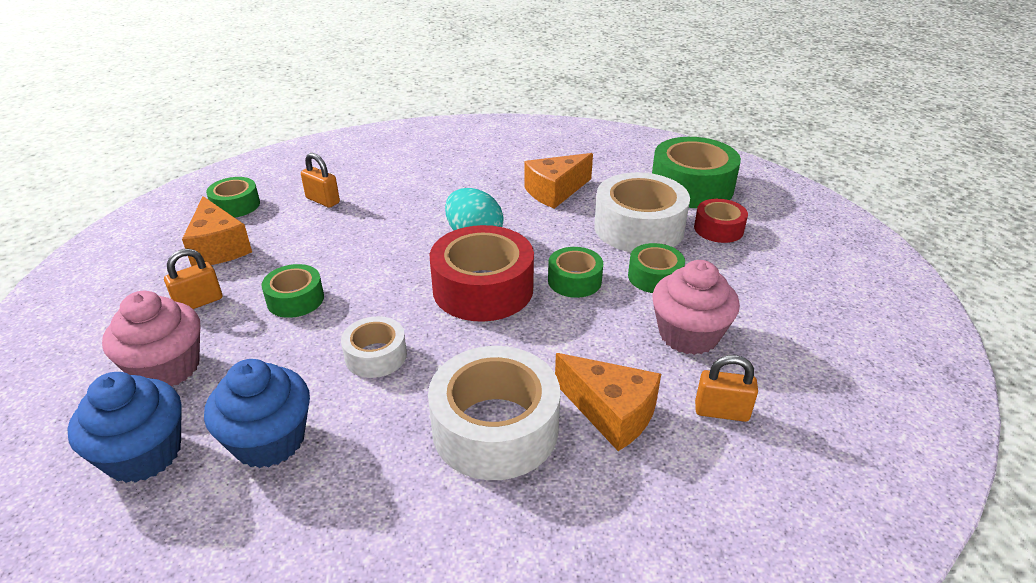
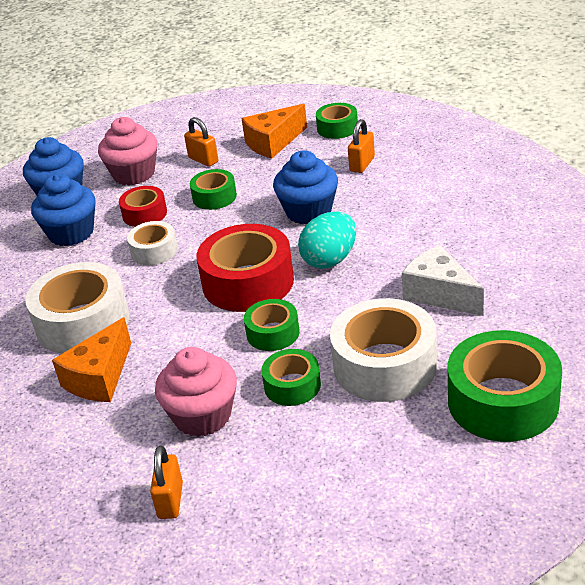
camera: 85 degrees right, 0 degrees up
orange cheese [524,153,593,209] -> white cheese [402,245,484,316]
red tape [694,199,748,243] -> red tape moved to [119,186,167,227]
orange padlock [695,355,758,422] -> orange padlock moved to [150,445,183,519]
none -> blue cupcake [273,150,338,225]

